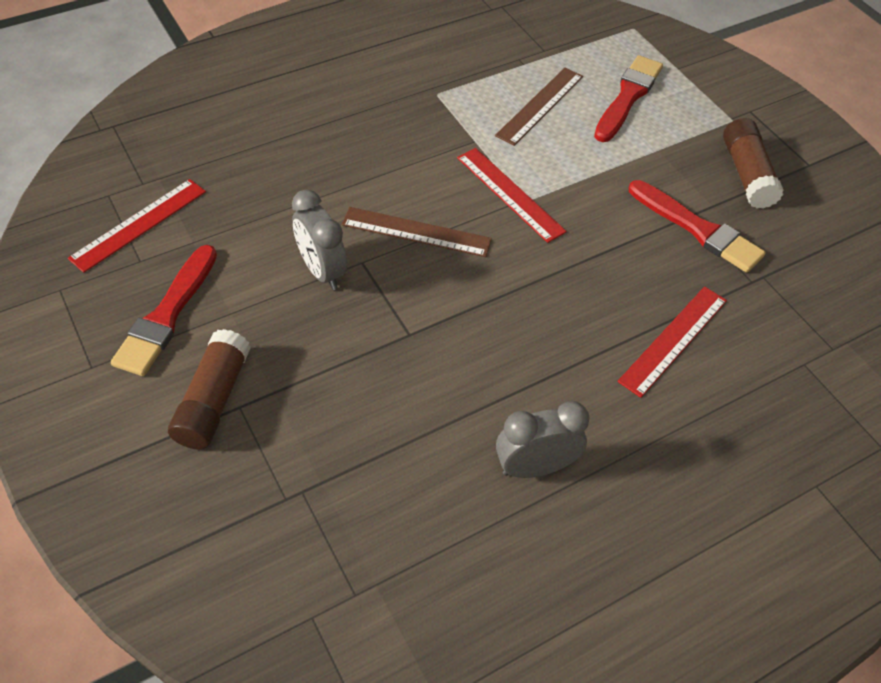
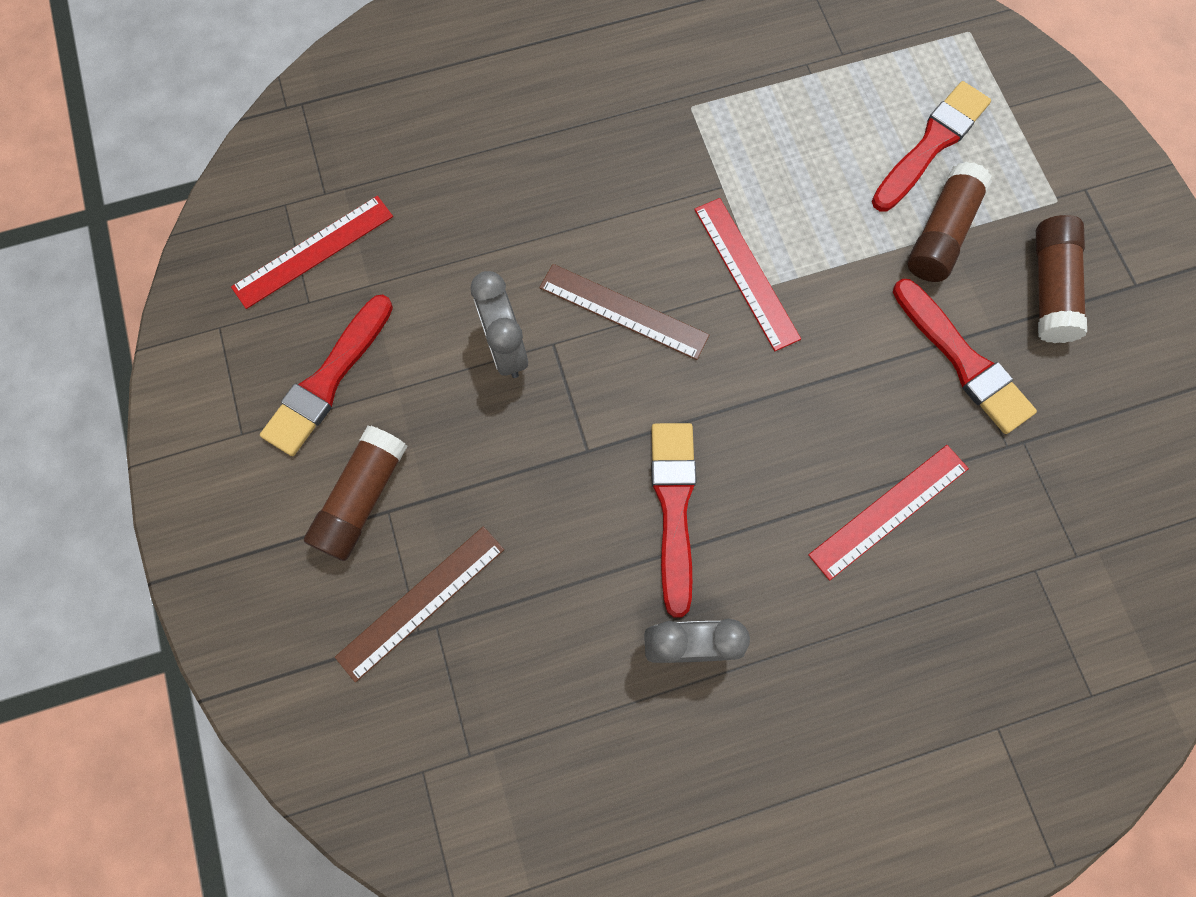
camera: 15 degrees right, 20 degrees up
brown ruler [495,68,583,146] -> brown ruler moved to [335,526,504,682]
none -> red brush [651,423,697,618]
none -> brown glue stick [907,162,992,282]

